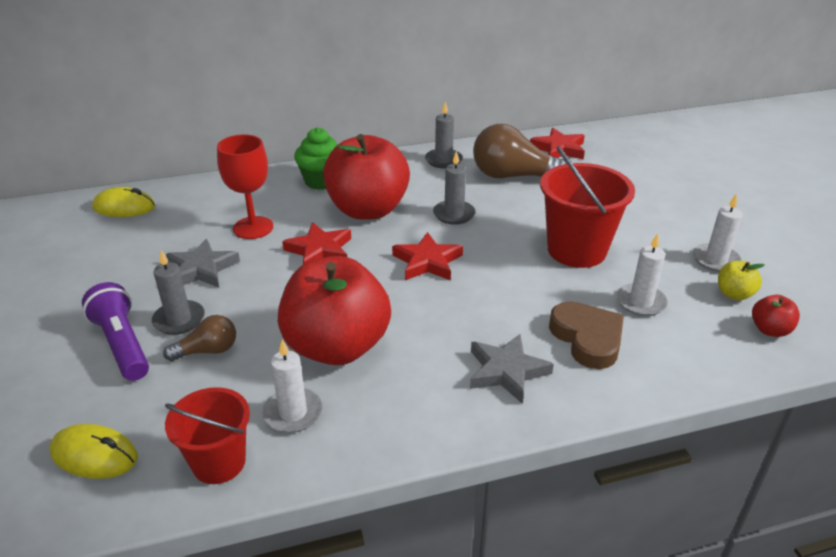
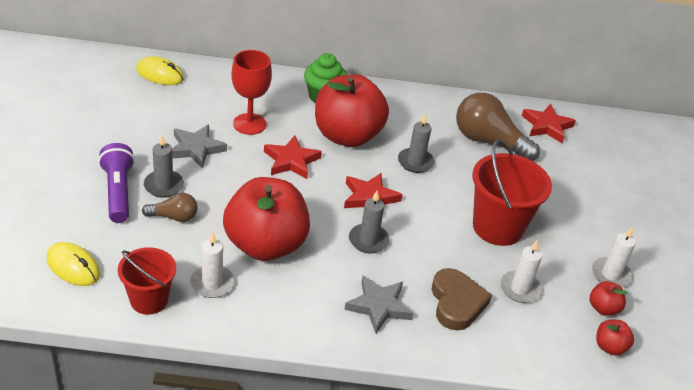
camera: 15 degrees right, 5 degrees up
grey candle [425,102,463,169] -> grey candle moved to [349,191,389,253]
yellow apple [718,261,764,301] -> red apple [590,281,628,316]

